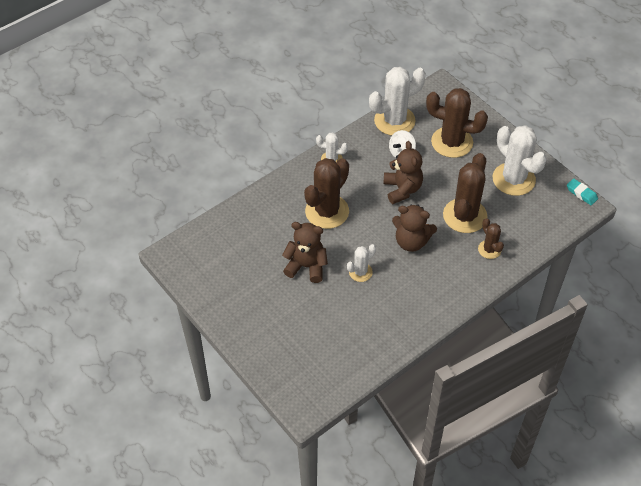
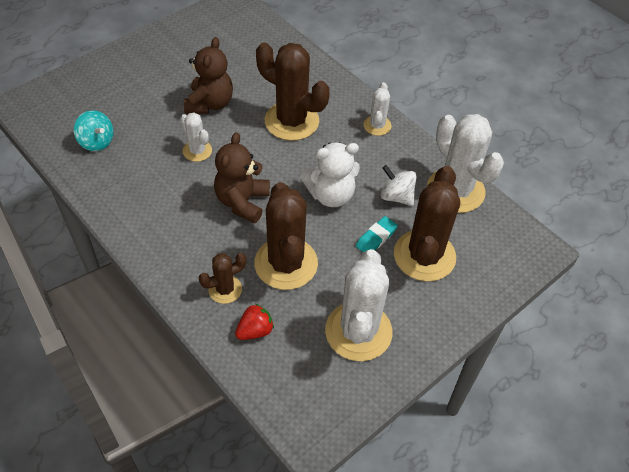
camera: 85 degrees right, 0 degrees up
brown teddy bear [384,141,423,204] -> white teddy bear [301,143,360,207]
brown cactus [443,153,487,233] -> brown cactus turned 60 degrees clockwise [254,182,318,290]
white cactus [493,125,547,196] -> white cactus turned 45 degrees counterclockwise [325,249,392,361]
turquoise eraser [567,178,598,205] -> turquoise eraser moved to [356,216,398,252]
none -> turquoise spinning top [74,110,114,151]
none -> red strawberry [235,304,274,340]

